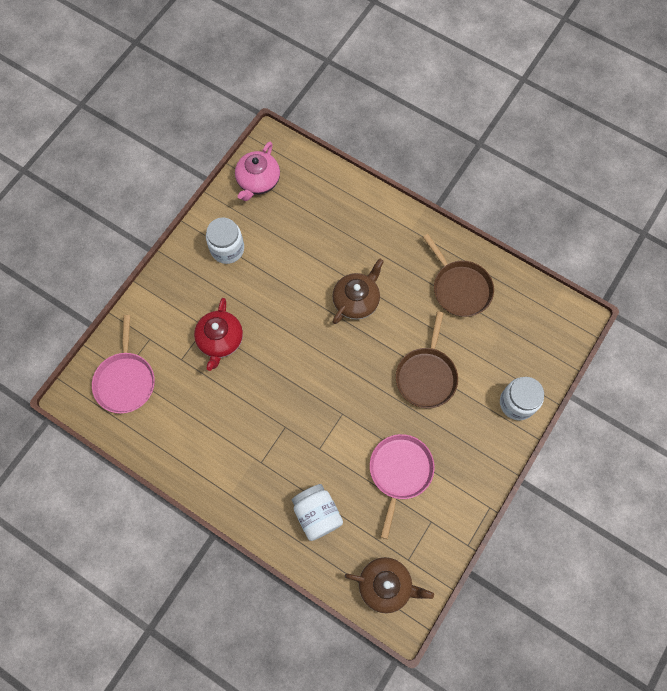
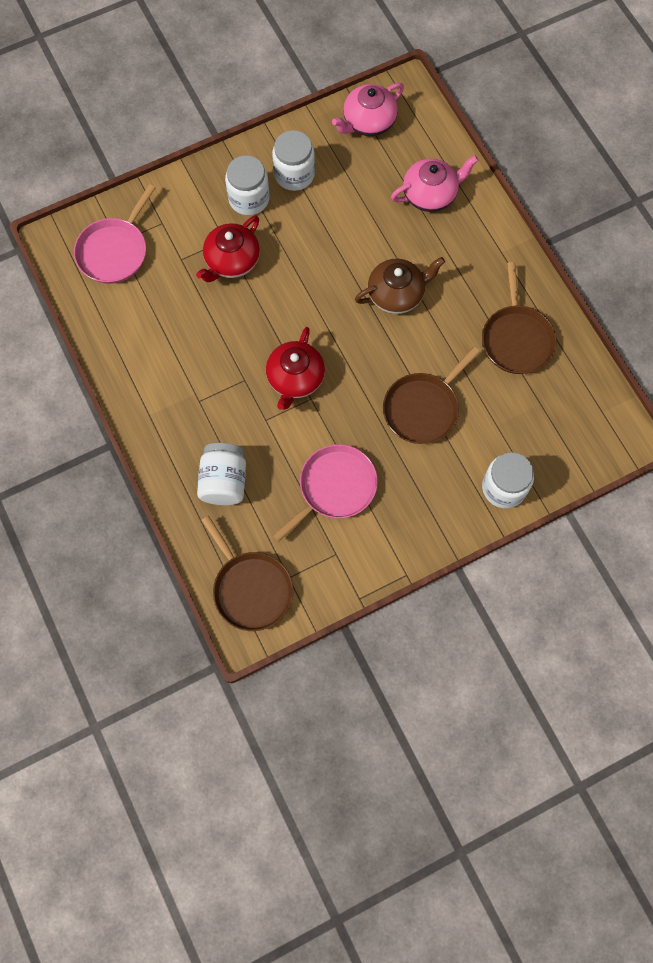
camera: 30 degrees right, 0 degrees up
brown teapot [345,557,434,613] -> brown pan [201,516,293,631]
none -> white jar [225,155,269,215]
none -> red teapot [266,327,325,410]
none -> pink teapot [391,156,479,212]

